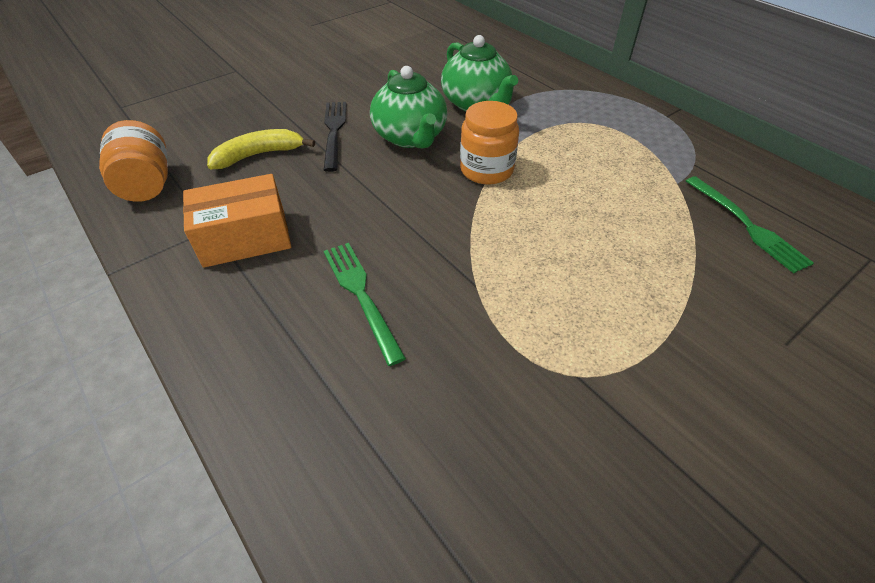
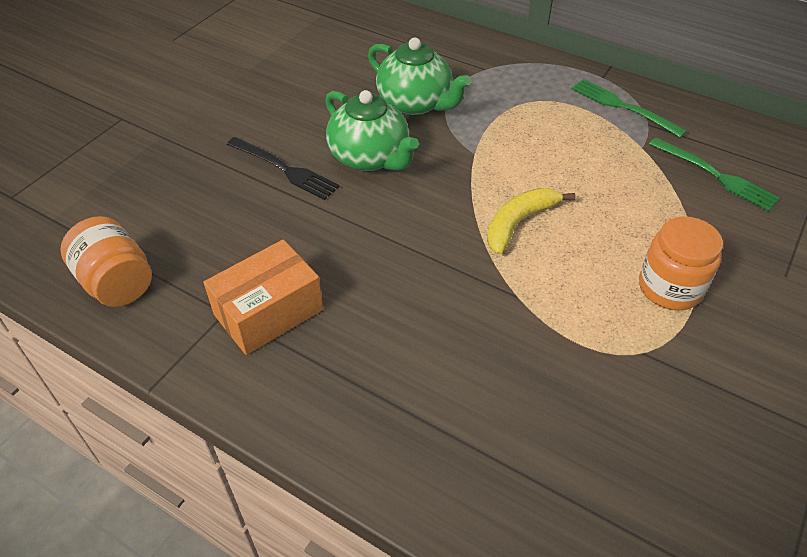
camera: 20 degrees left, 0 degrees up
yellow banana [207,129,315,169] -> yellow banana moved to [487,188,576,255]
black fork [324,102,347,172] -> black fork turned 150 degrees clockwise [227,137,340,200]
green fork [324,243,406,366] -> green fork moved to [571,79,687,138]
orange jar [460,101,519,185] -> orange jar moved to [639,216,723,310]

